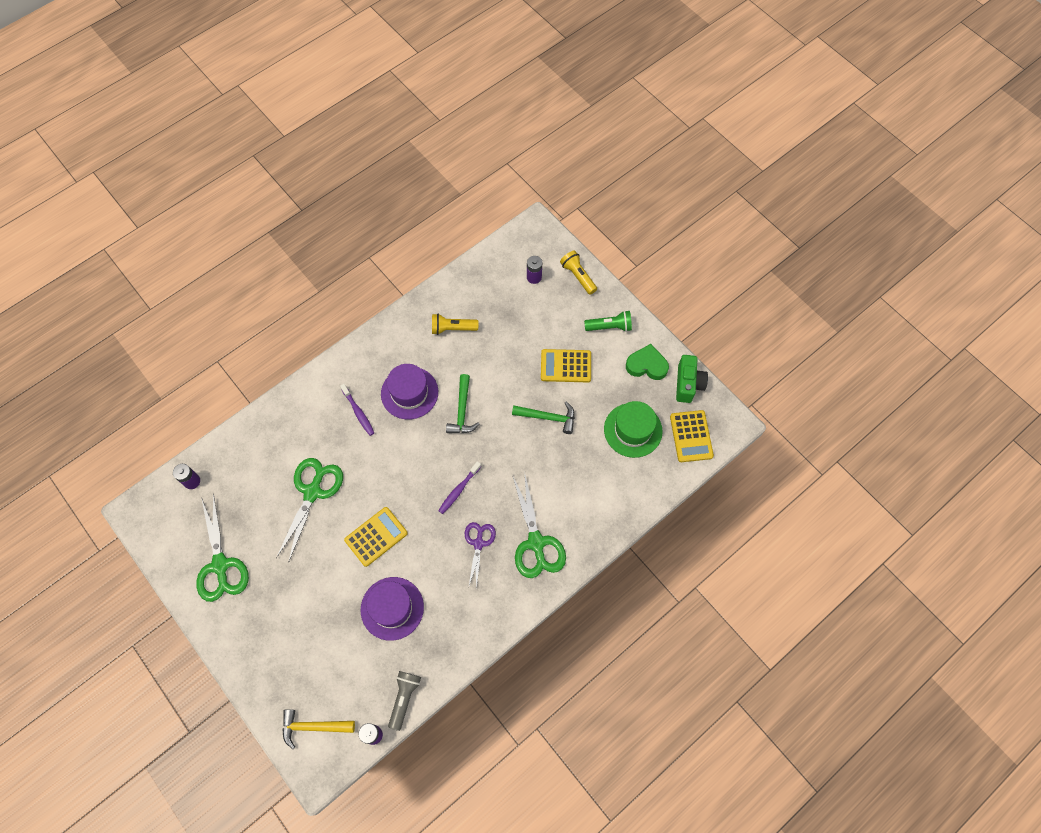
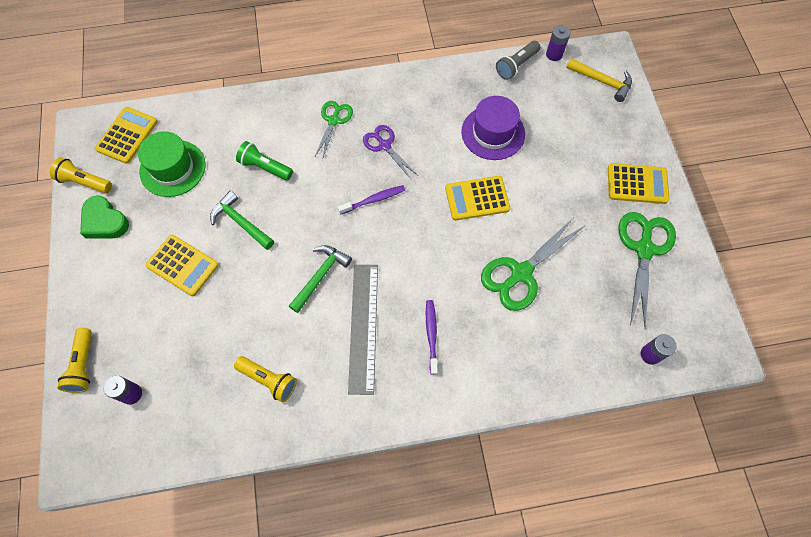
camera: 150 degrees left, 0 degrees up
purple hat [381,364,438,420] -> grey ruler [348,265,378,395]
purple scissors [465,522,496,589] -> purple scissors turned 105 degrees clockwise [363,125,418,180]
green scissors [513,475,566,578] -> green scissors [314,101,353,160], size x0.61
green flashlight [584,311,632,332] -> green flashlight moved to [236,141,293,180]
green camera [676,355,708,403] -> yellow flashlight [50,158,112,193]
none -> yellow calculator [608,163,669,204]

